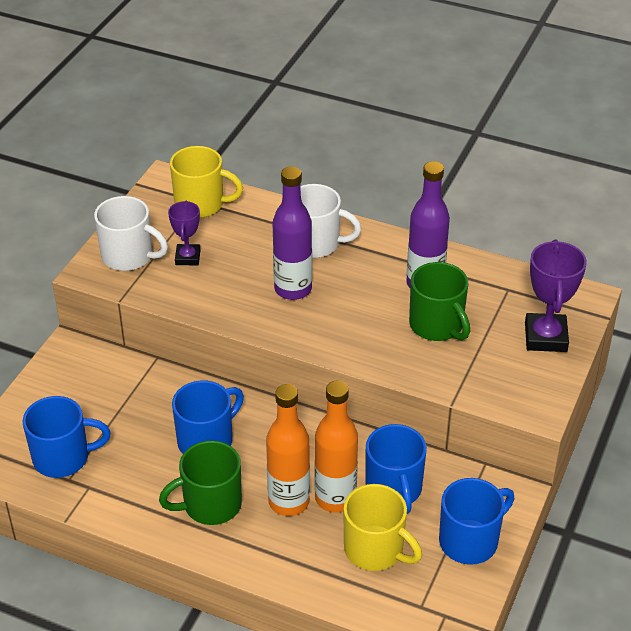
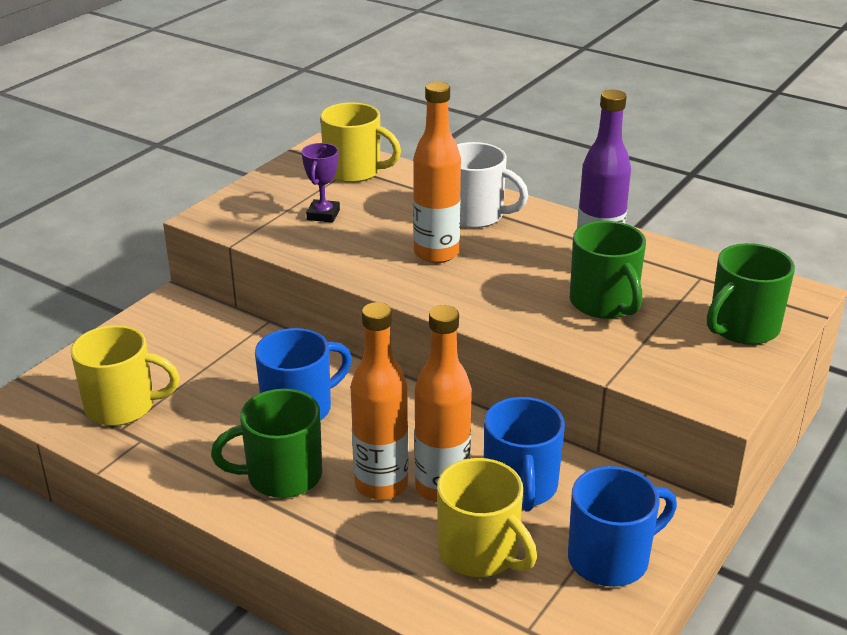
camera: 10 degrees right, 10 degrees down
blue mug [23,396,111,478] -> yellow mug [71,325,180,426]
white mug [94,196,168,271] -> none
purple bottle [272,166,312,300] -> orange bottle [413,82,461,263]
purple trophy [525,239,587,352] -> green mug [707,243,795,345]

